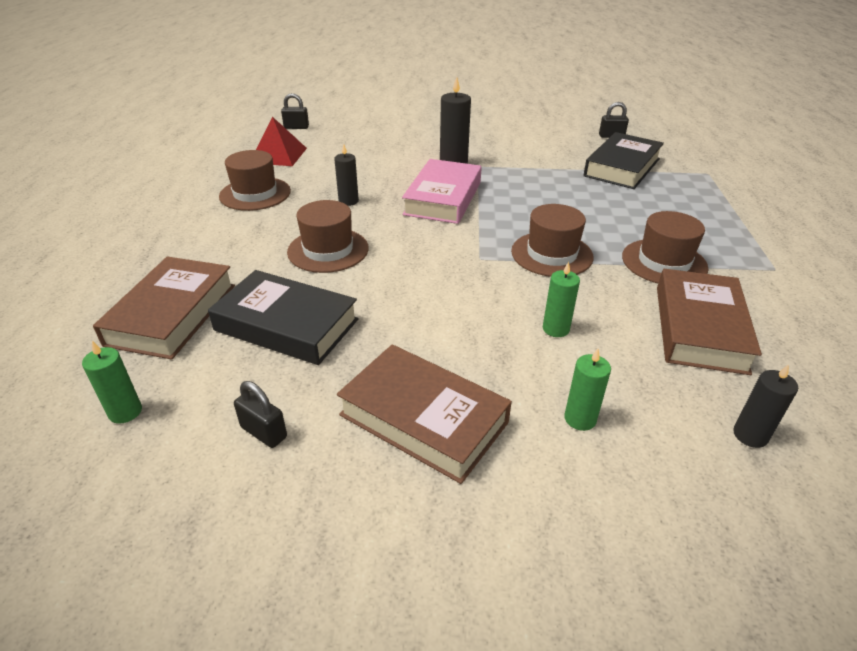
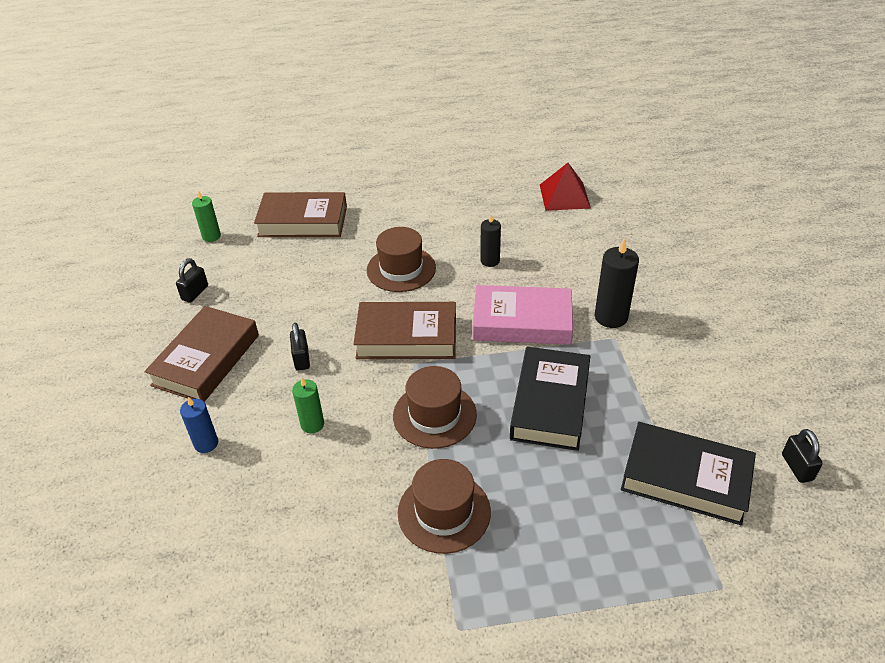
camera: 80 degrees right, 5 degrees up
black book [208,270,359,365] -> black book moved to [510,347,590,451]
brown hat [219,150,291,211] -> none
black padlock [281,93,309,129] -> black padlock moved to [290,323,310,371]
green candle [564,349,611,431] -> blue candle [180,397,218,453]
brown book [657,269,762,375] -> brown book moved to [353,302,456,359]
black candle [733,364,798,448] -> none

